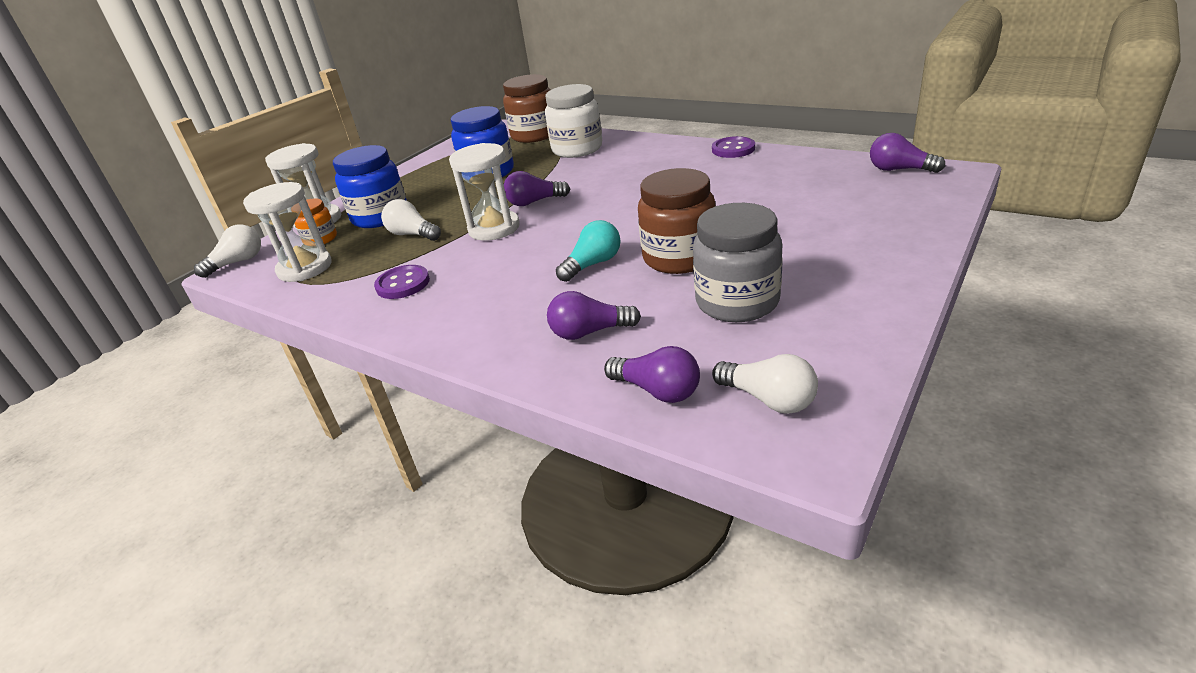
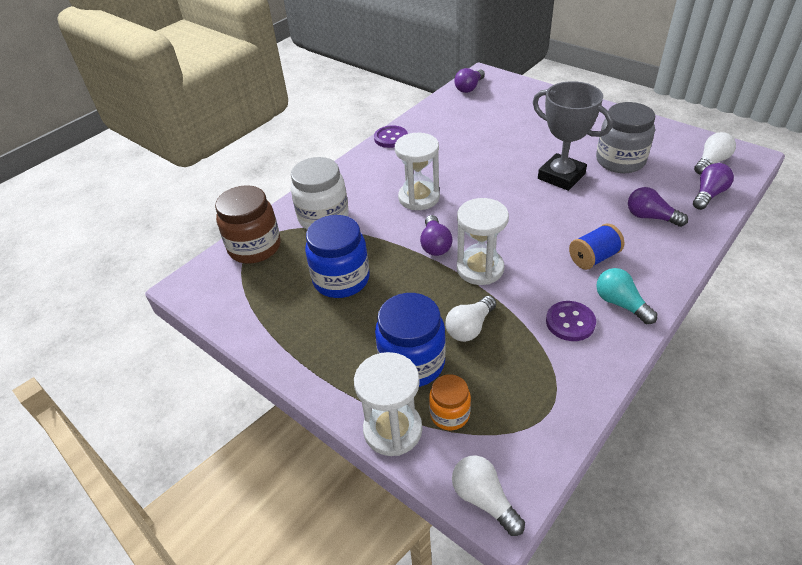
camera: 85 degrees left, 10 degrees up
white hourglass [243,182,332,282] -> white hourglass moved to [395,133,440,210]
purple light bulb [547,291,641,340] -> purple light bulb turned 120 degrees clockwise [628,187,688,227]
turquoise light bulb [556,220,620,282] -> turquoise light bulb moved to [596,268,657,324]
brown jar [638,168,716,274] -> grey trophy [533,81,613,191]
none -> blue spool [569,224,624,270]

